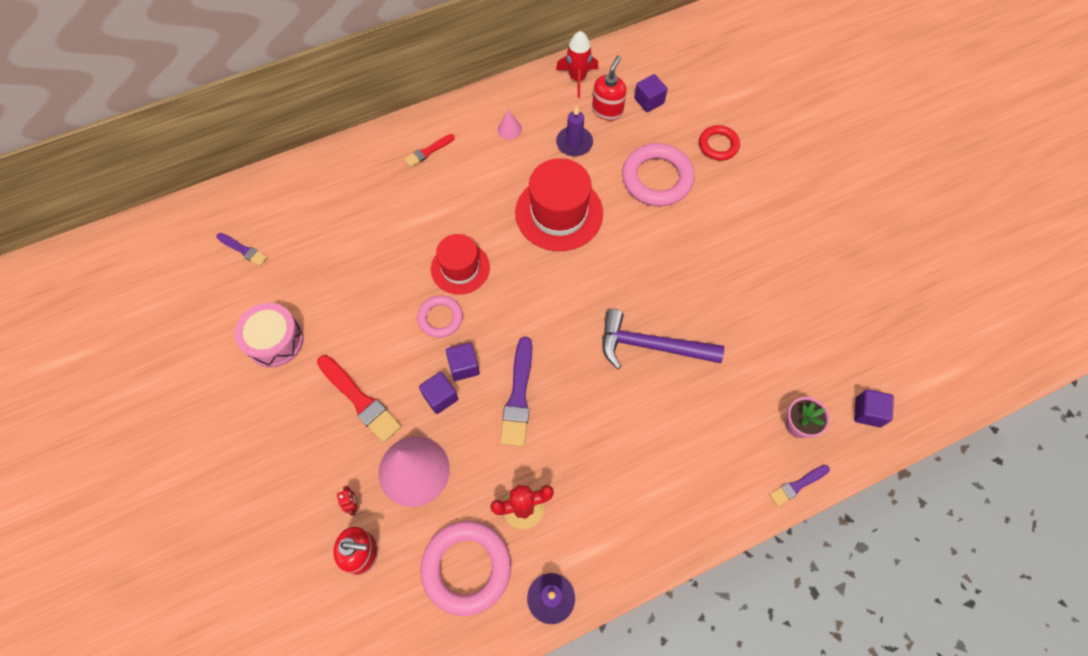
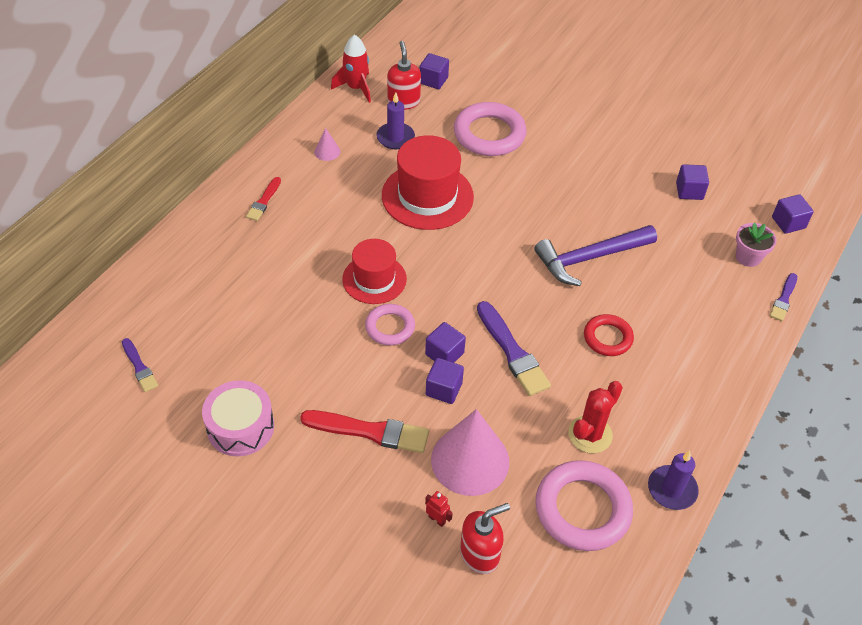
camera: 35 degrees left, 15 degrees down
purple brush [216,233,268,266] -> purple brush turned 60 degrees clockwise [122,338,158,392]
red ring [699,125,740,161] -> red ring moved to [584,314,634,356]
none -> purple cube [676,164,709,200]

